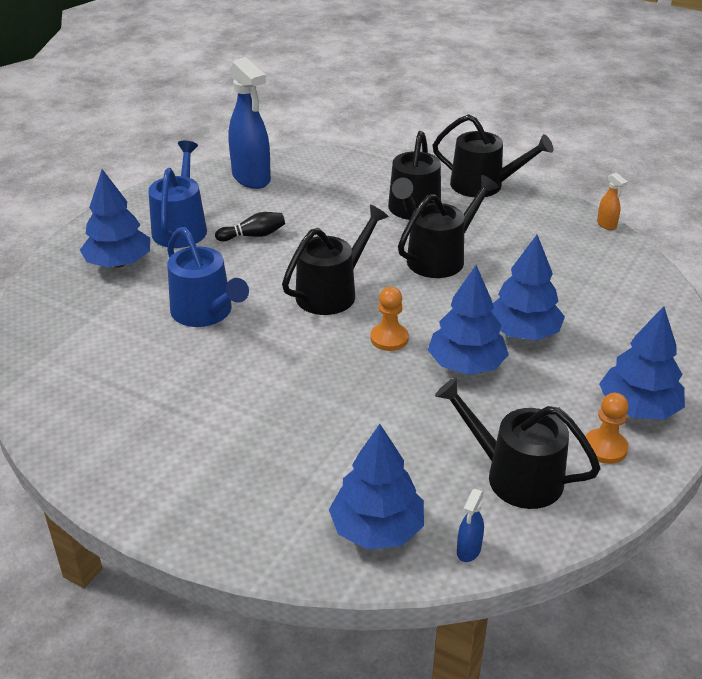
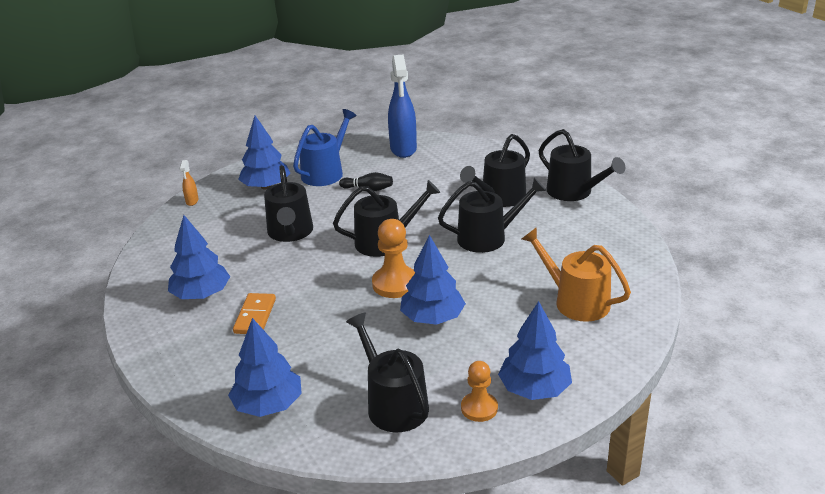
camera: 30 degrees right, 5 degrees down
blue watering can [167,227,249,327] -> black watering can [264,165,313,242]
orange pawn [370,287,409,351] -> orange pawn [372,219,416,298], size x1.51
blue spray bottle [457,489,484,562] -> none
blue tree [491,235,565,340] -> blue tree moved to [168,215,230,299]
orange spray bottle [597,173,628,230] -> orange spray bottle moved to [180,160,198,206]
none -> orange domino [233,293,276,334]
none -> orange watering can [522,227,631,322]

